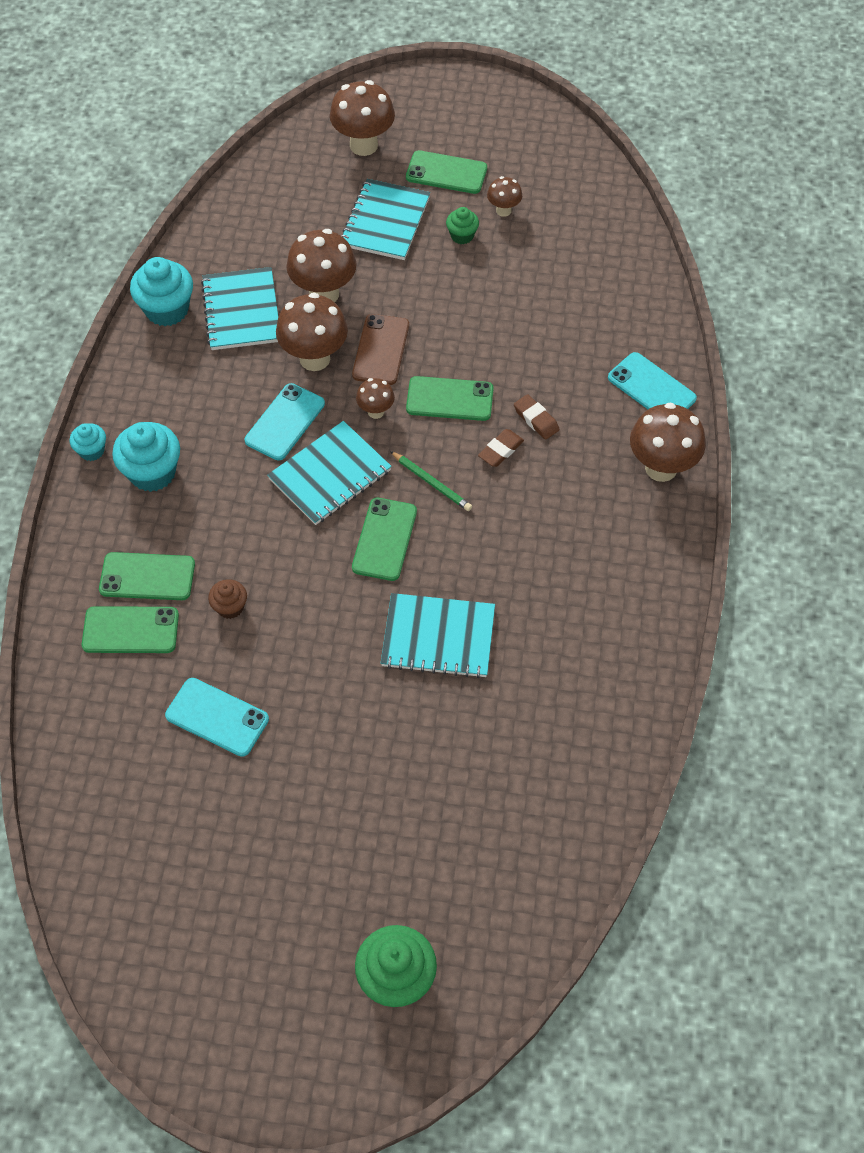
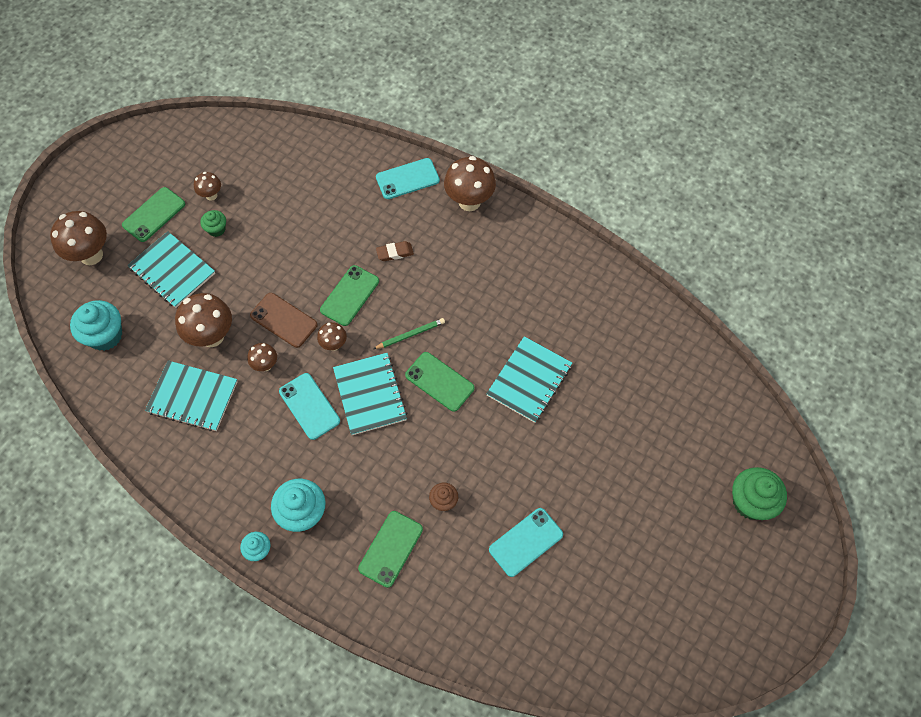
camera: 65 degrees left, 5 degrees up
green phone [82,606,179,653] -> none
turquoise cupcake [130,257,193,326] -> turquoise cupcake moved to [70,300,122,351]
brown mushroom [276,293,348,371] -> brown mushroom [247,343,277,371], size x0.53
brown eraser [478,429,524,467] -> none

